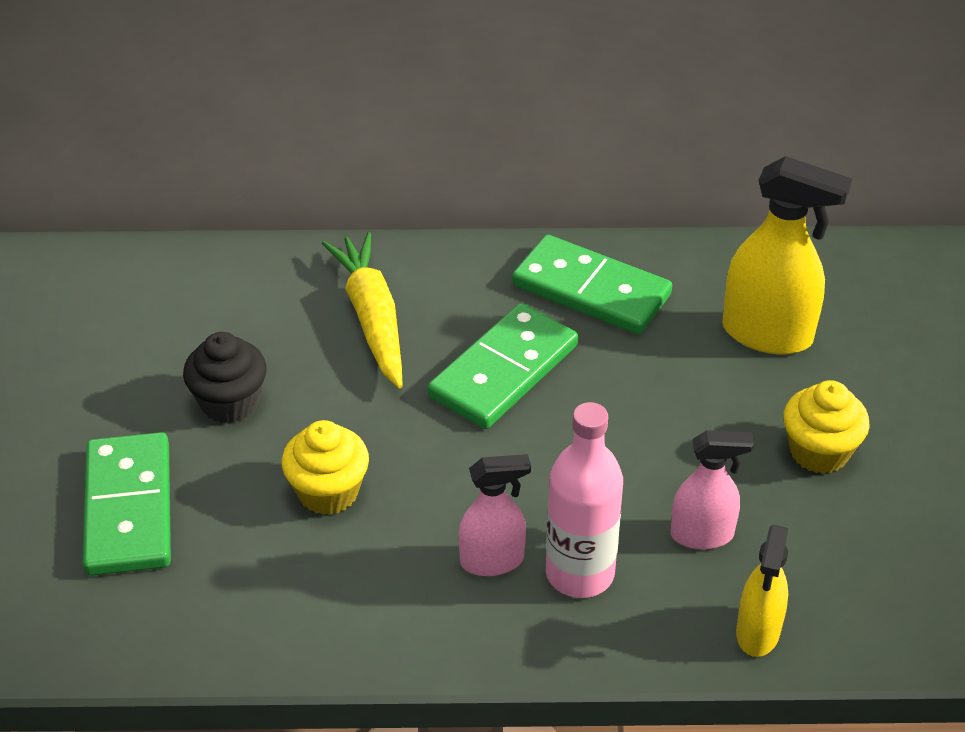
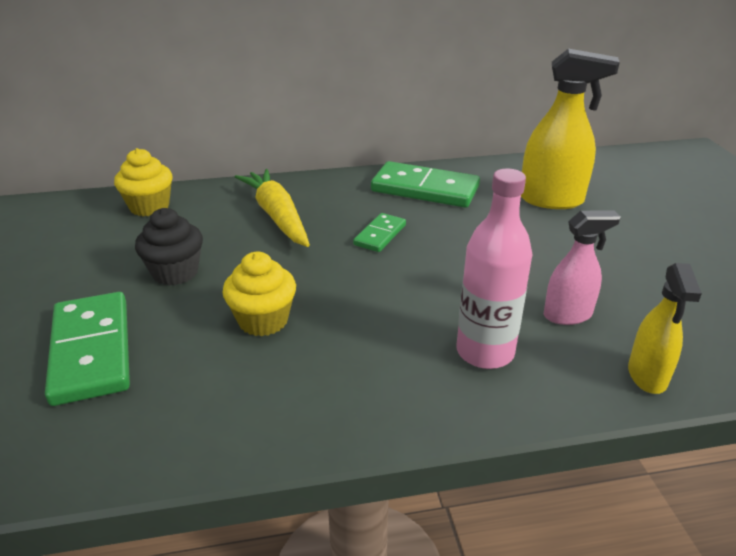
camera: 10 degrees left, 10 degrees down
green domino [428,303,578,429] -> green domino [353,213,406,252], size x0.53
pink spray bottle [459,454,531,576] -> none
yellow cupcake [783,380,870,474] -> yellow cupcake moved to [114,148,173,216]

